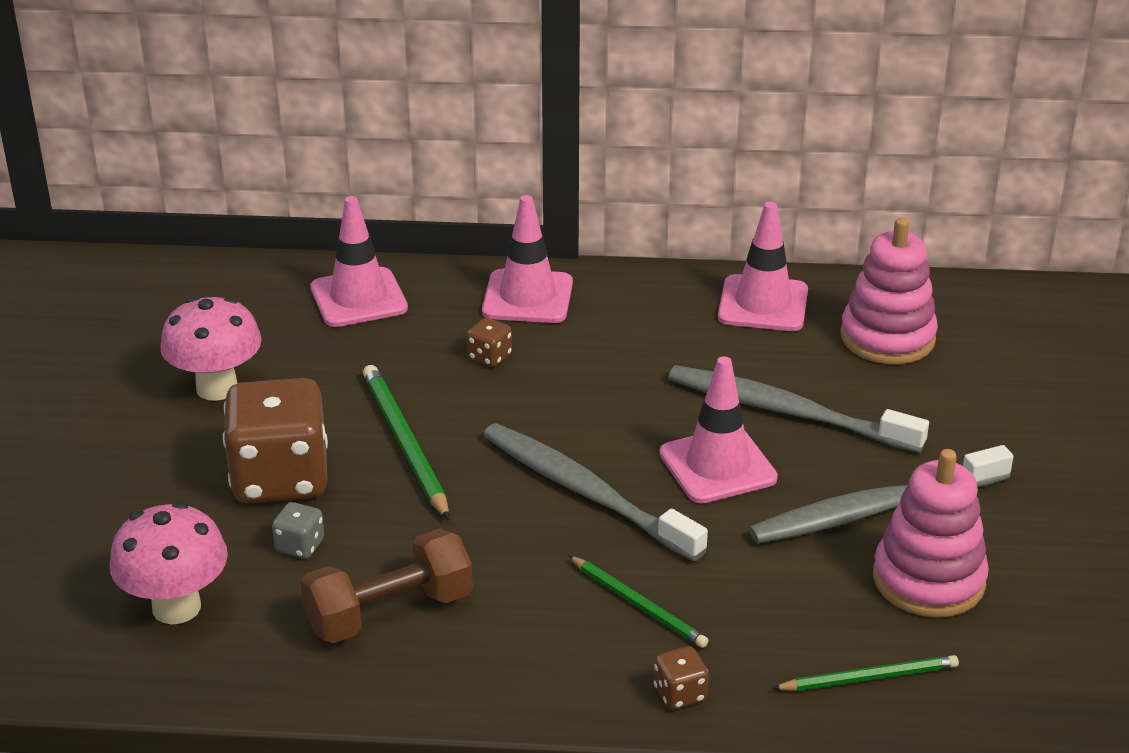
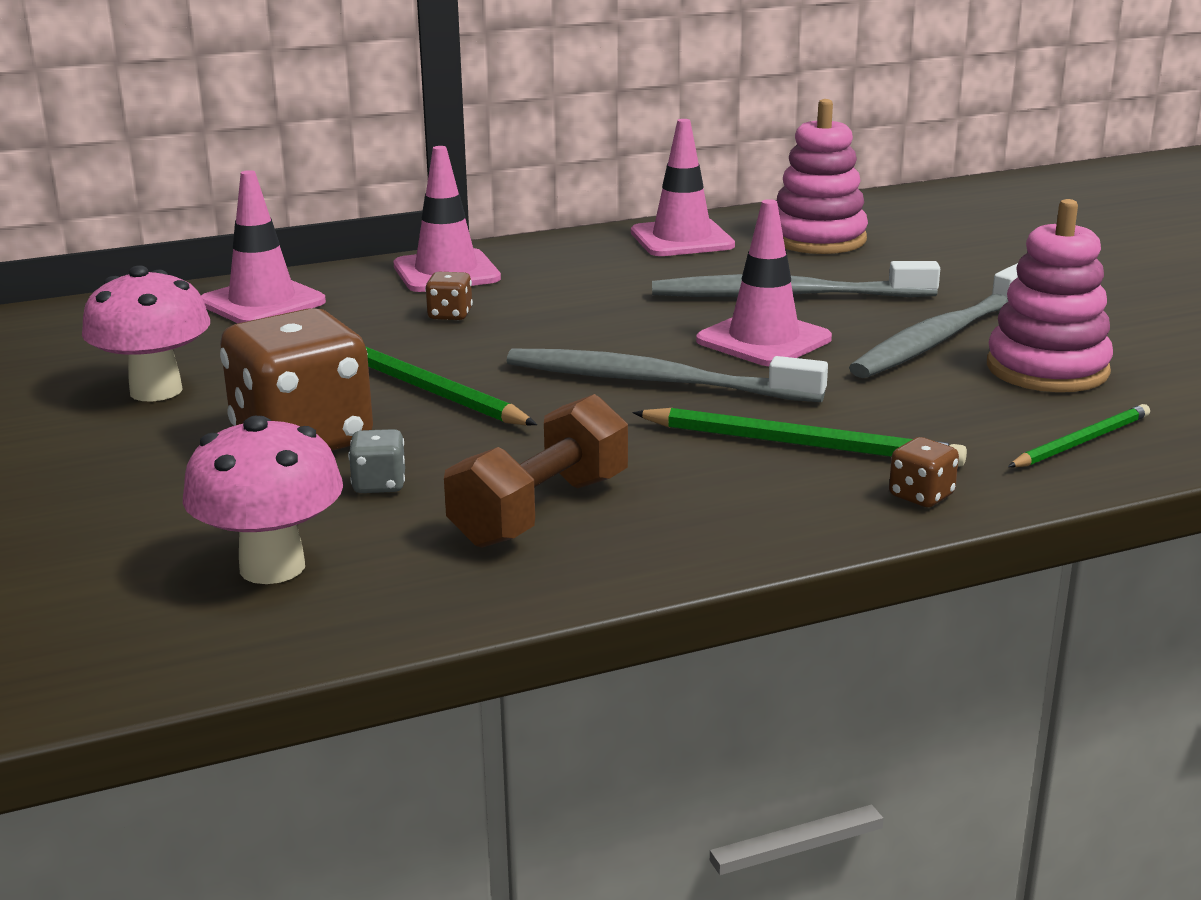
camera: 25 degrees left, 10 degrees down
green pencil [569,556,709,648] -> green pencil [633,408,967,467], size x1.56

